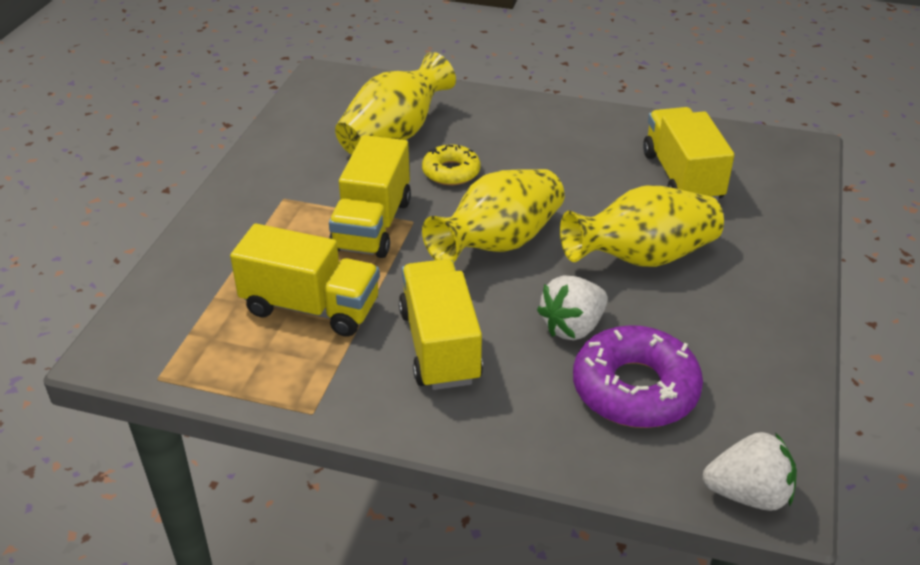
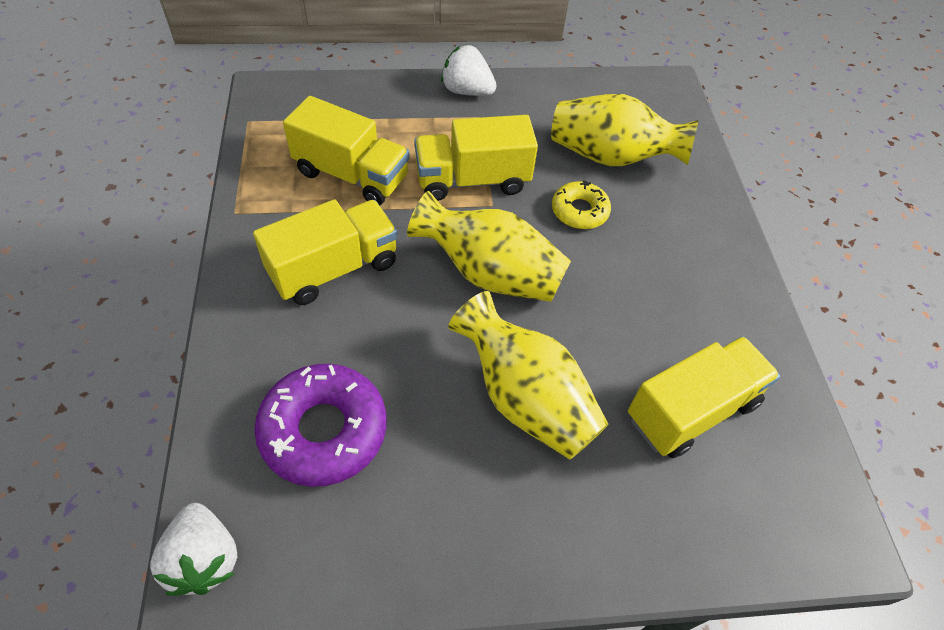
camera: 65 degrees right, 15 degrees up
yellow truck [230,224,380,337] -> yellow truck turned 60 degrees counterclockwise [283,96,410,205]
white strawberry [537,275,608,340] -> white strawberry moved to [441,45,497,96]

